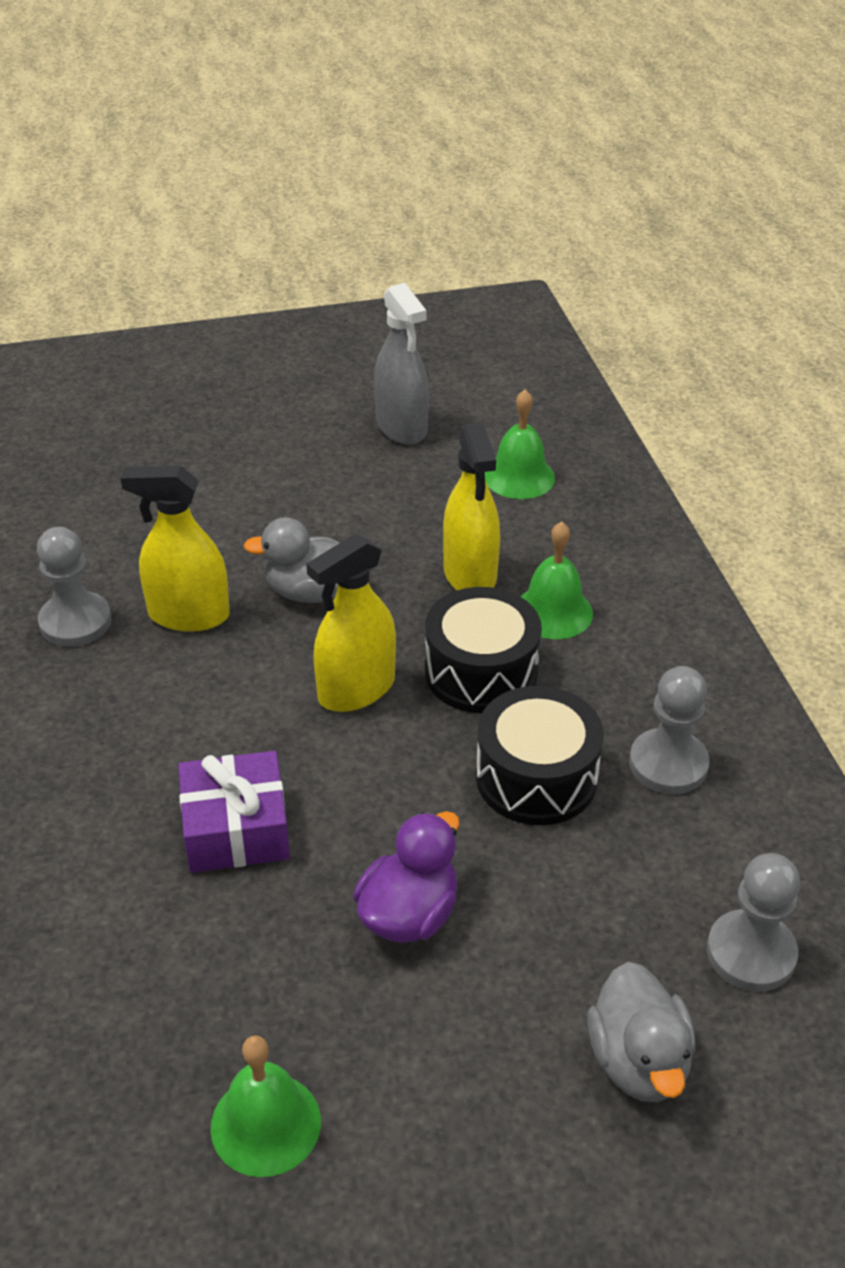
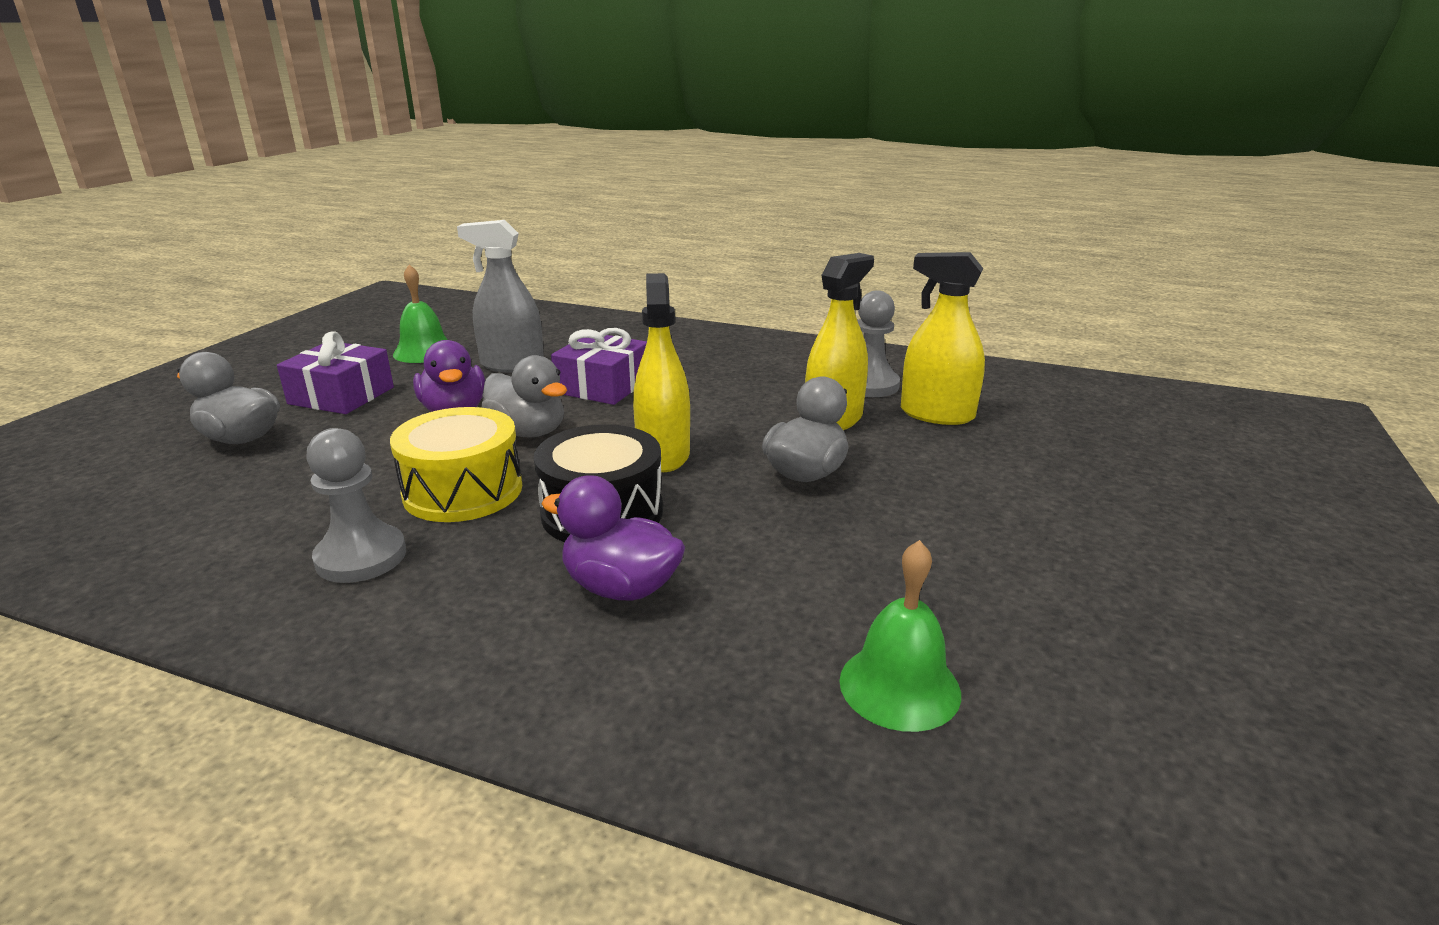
camera: 125 degrees right, 15 degrees down
grey spray bottle [374,283,429,445] -> grey spray bottle moved to [457,220,544,373]
yellow spray bottle [443,423,500,590] -> yellow spray bottle moved to [901,252,985,425]
black drum [476,686,604,825] -> yellow drum [390,407,522,522]
green bell [520,521,593,639] -> purple duck [541,475,685,601]
grey pawn [707,853,800,992] -> none
none -> purple gift [277,331,394,414]
none -> grey duck [481,355,567,437]

